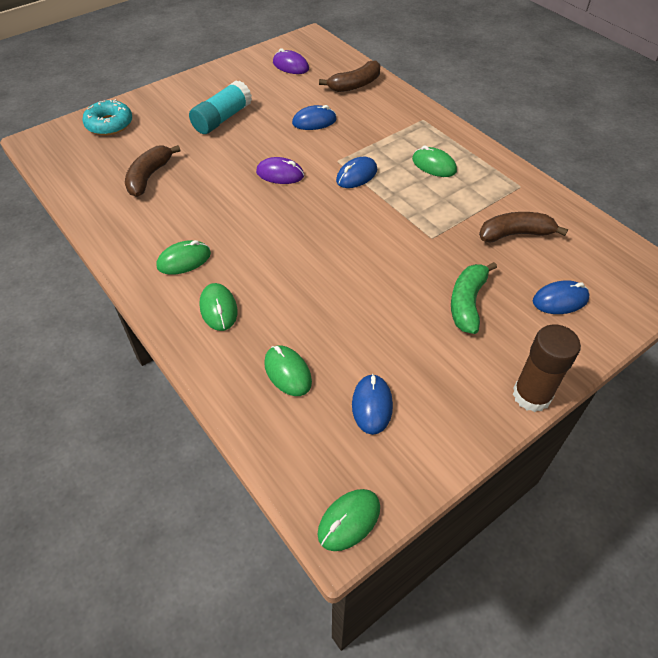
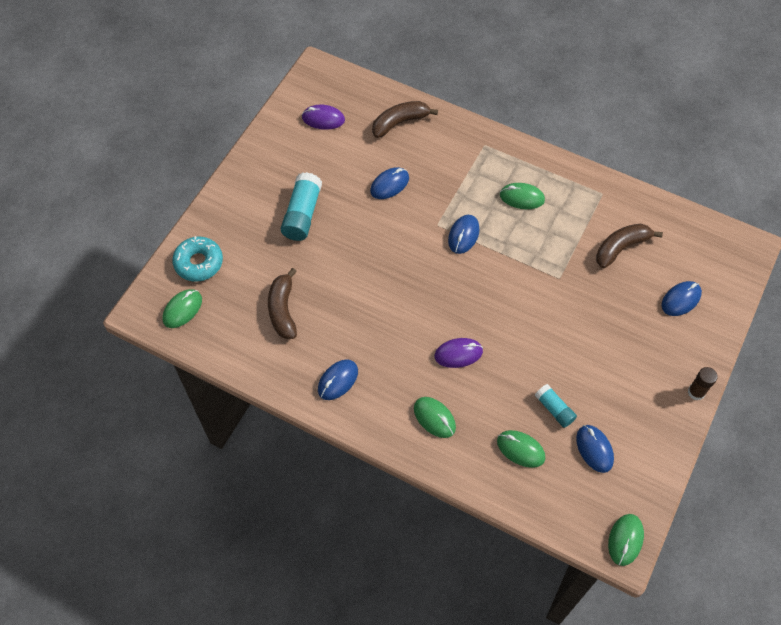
camera: 25 degrees left, 10 degrees up
green mouse [156,240,211,275] -> green mouse moved to [162,289,202,328]
purple mouse [256,157,304,184] -> purple mouse moved to [434,338,483,368]
brown banana [319,61,380,92] -> brown banana turned 150 degrees counterclockwise [372,101,438,138]
green banana [451,262,497,334] -> none
brown glue stick [513,324,581,412] -> brown glue stick [688,367,718,401], size x0.60
none -> blue mouse [318,359,358,400]
none -> turquoise glue stick [535,384,577,428]

